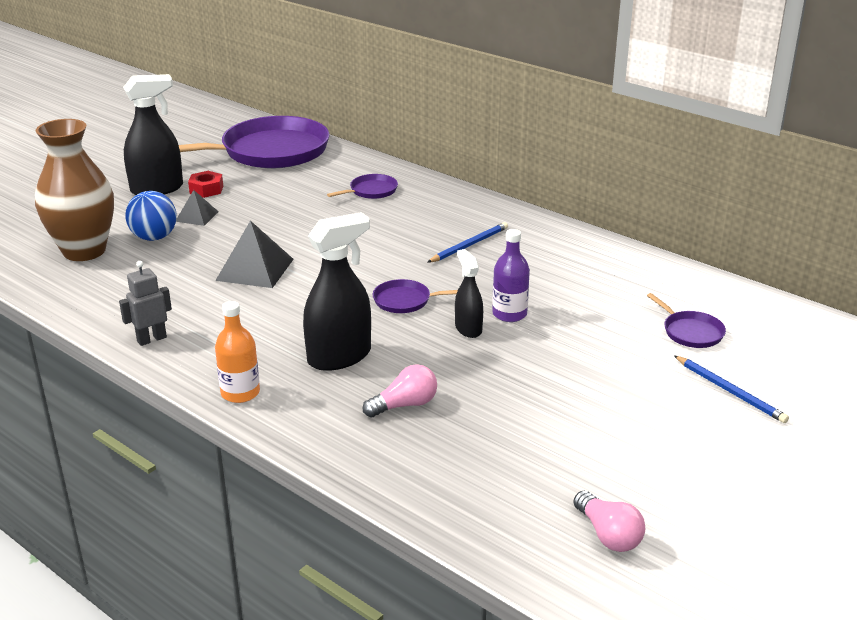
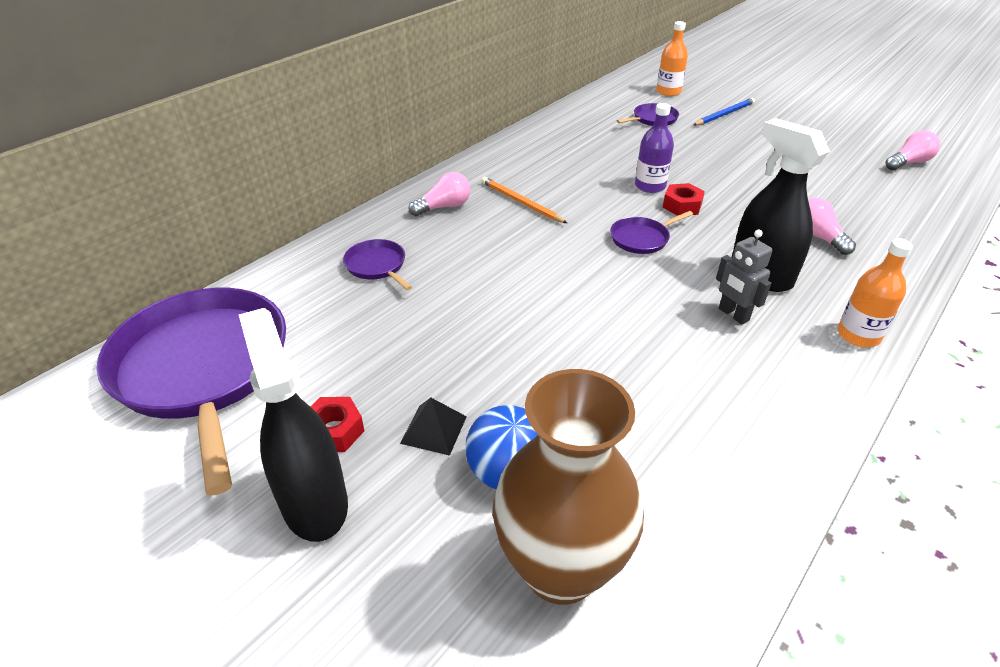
camera: 90 degrees left, 10 degrees up
grey robot [119,261,172,346] -> grey robot moved to [716,230,773,325]
black pyramid [215,221,294,288] -> none
purple pan [373,279,458,313] -> purple pan turned 60 degrees clockwise [610,211,693,254]
blue pencil [427,222,508,263] -> orange pencil [482,177,567,223]
black spray bottle [455,249,483,338] -> red nut [663,183,705,216]
none -> pink light bulb [409,172,470,216]
none -> orange bottle [656,21,688,96]

